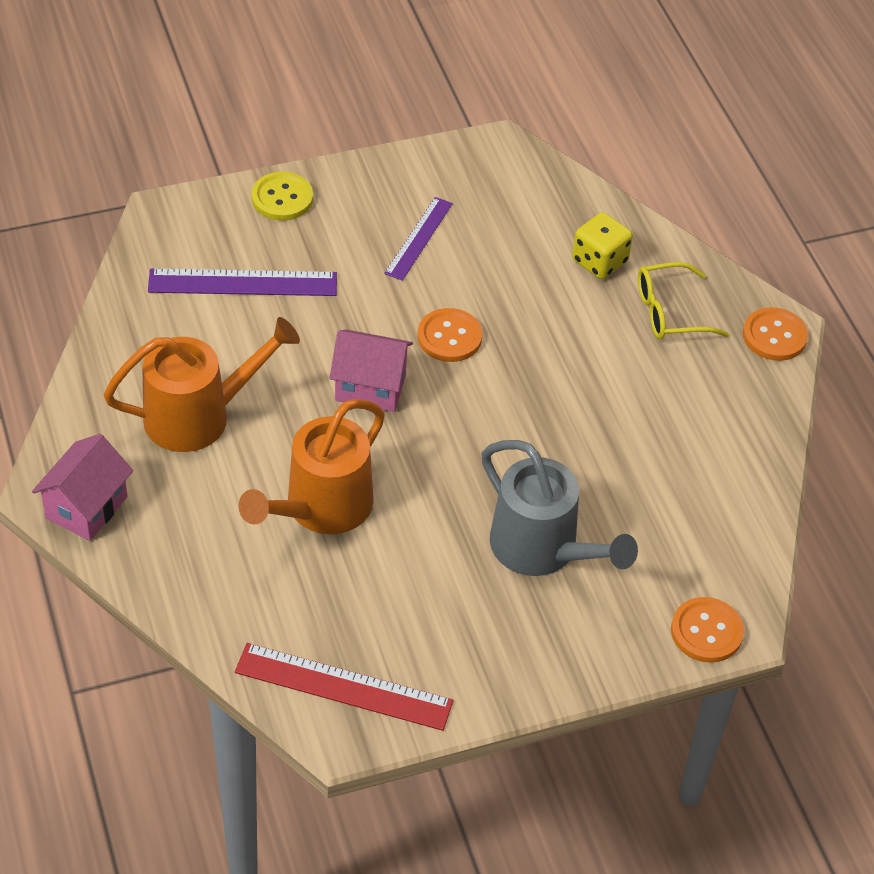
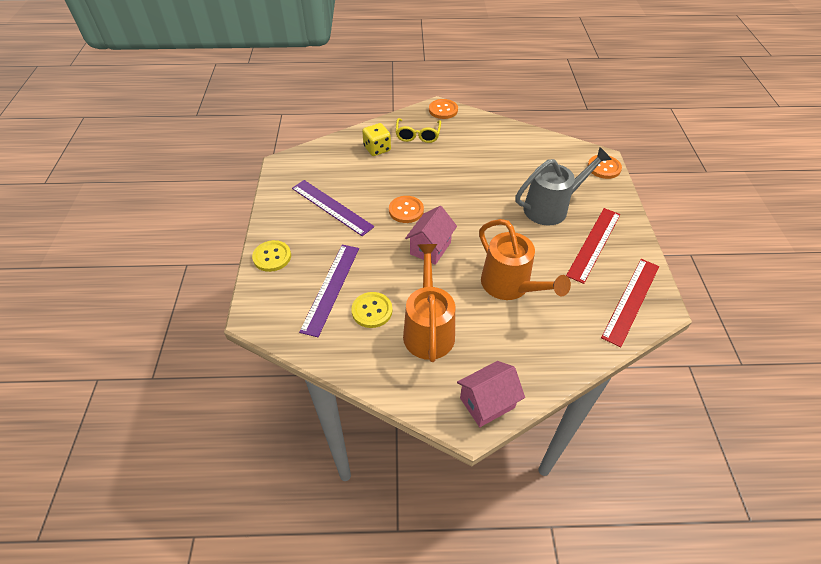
camera: 70 degrees left, 0 degrees up
pink house [32,434,133,541] -> pink house turned 75 degrees counterclockwise [457,361,525,427]
purple ruler [384,197,453,281] -> purple ruler [292,180,374,236], size x1.53
none -> yellow button [351,292,393,328]
none -> red ruler [566,208,621,284]

